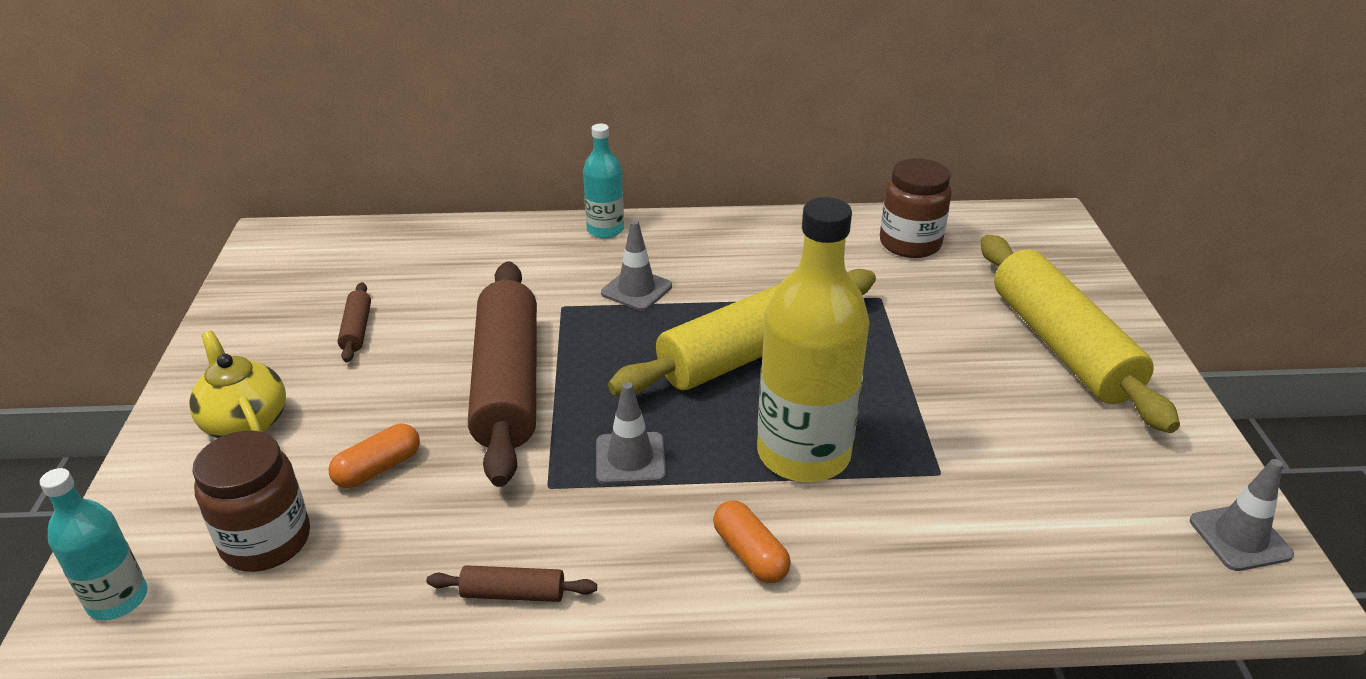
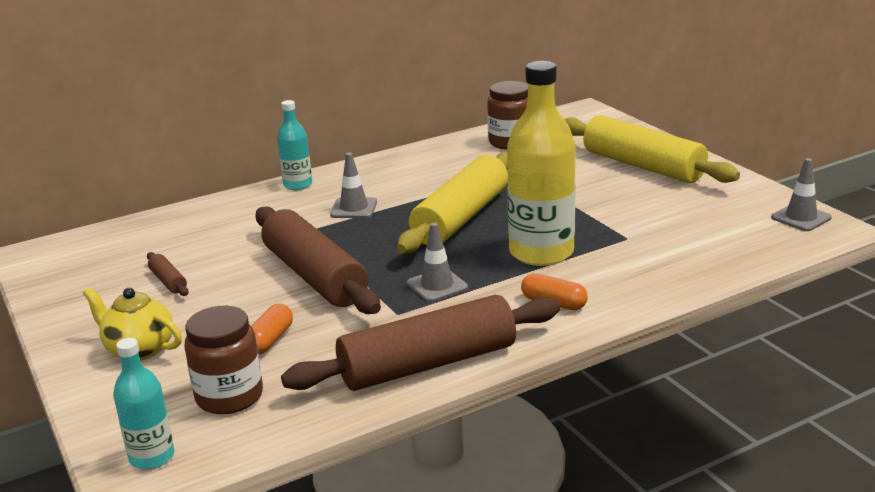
camera: 25 degrees left, 10 degrees down
brown rolling pin [427,565,597,602] -> brown rolling pin [281,295,561,391], size x2.45

